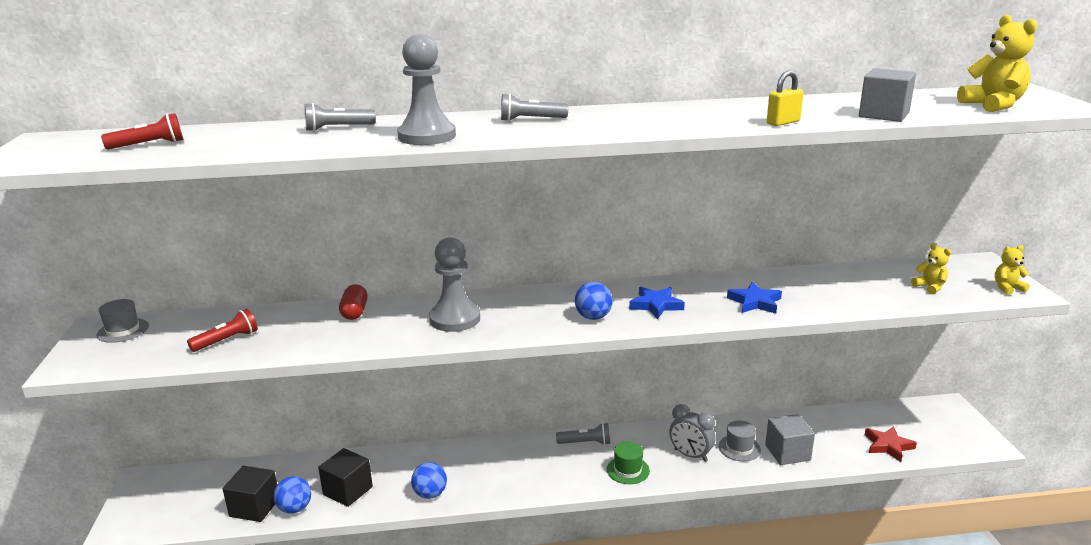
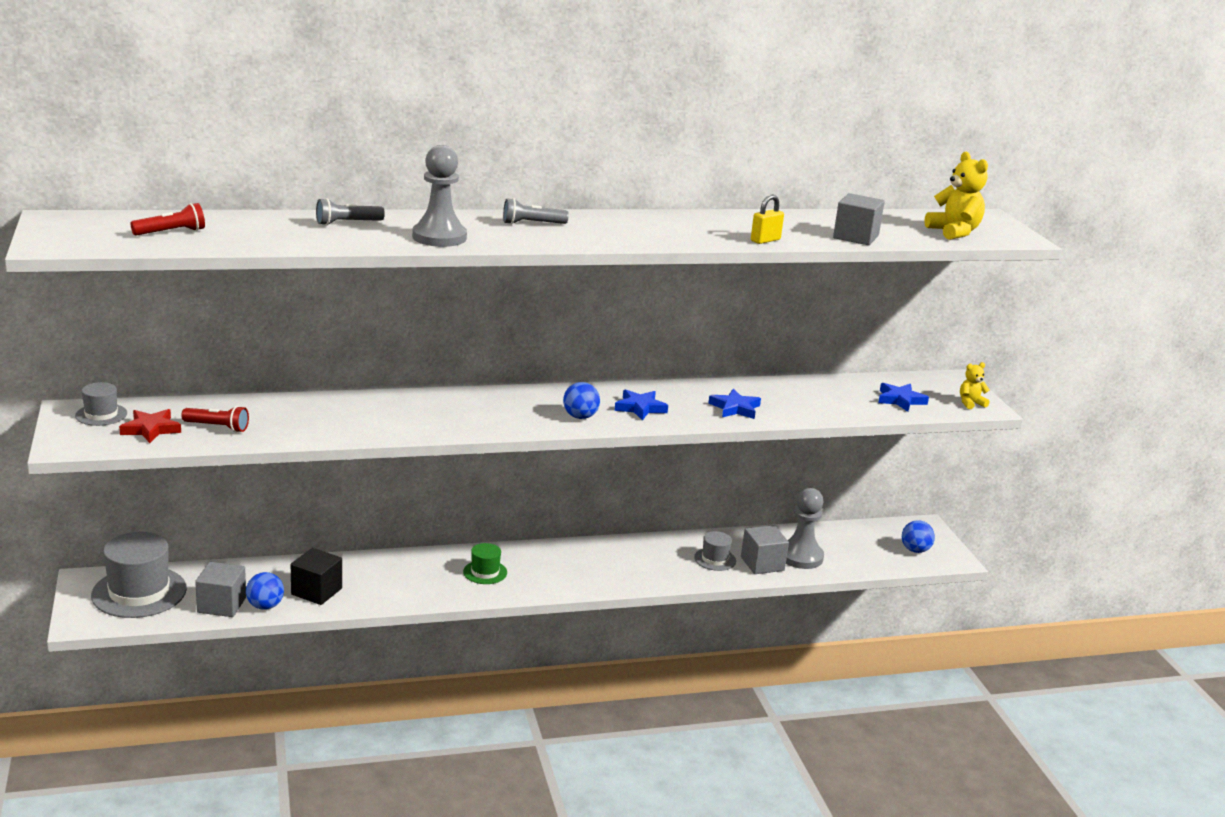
camera: 10 degrees left, 0 degrees up
red flashlight [187,309,258,352] -> red flashlight turned 60 degrees clockwise [181,406,249,432]
black cube [223,466,277,522] -> grey cube [195,562,246,617]
red capsule [339,284,368,320] -> none
blue ball [411,462,447,499] -> blue ball moved to [902,520,935,553]
grey pawn [429,237,480,332] -> grey pawn moved to [786,488,824,569]
grey flashlight [556,423,610,445] -> none
green hat [607,441,650,484] -> green hat moved to [463,543,507,584]
grey clock [669,404,715,462] -> none
red star [865,426,917,462] -> red star moved to [119,409,181,443]
yellow teddy bear [911,243,951,294] -> blue star [878,383,929,412]
none -> grey hat [91,532,187,618]

